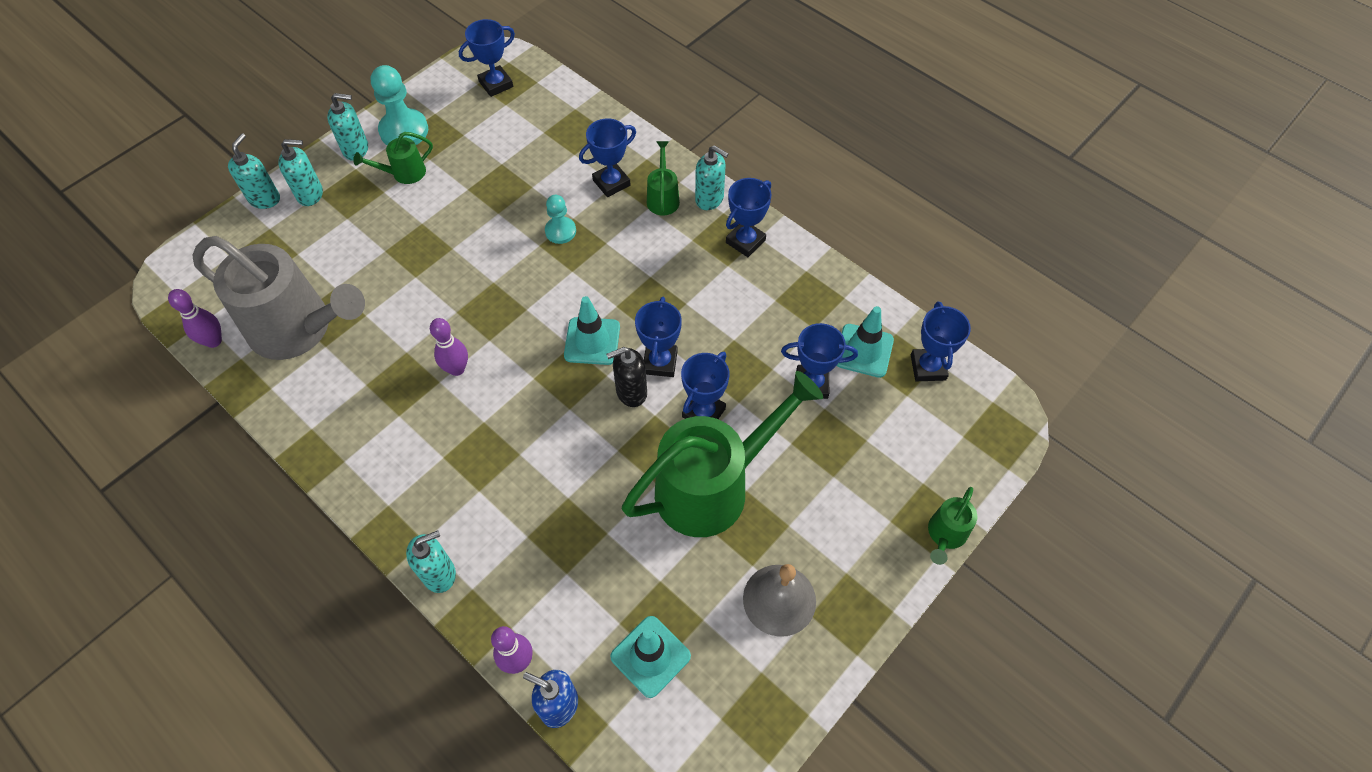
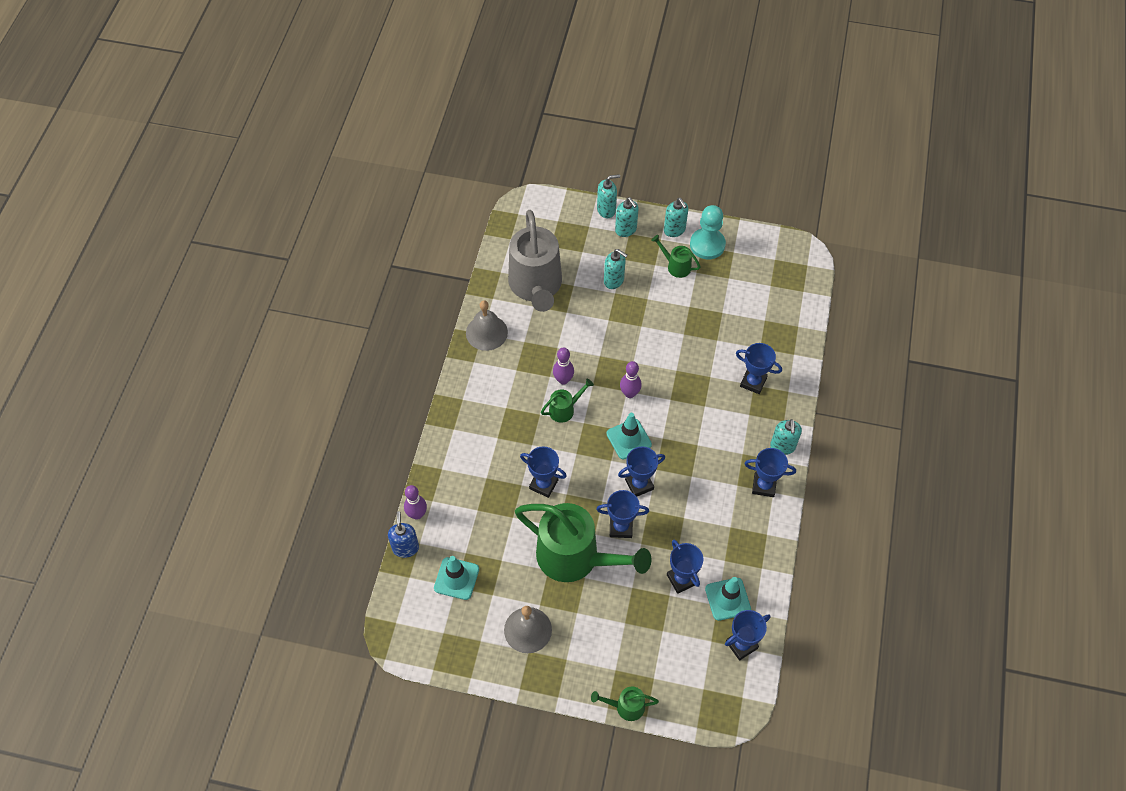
camera: 60 degrees right, 0 degrees up
purple bowling pin [168,289,222,348] -> purple bowling pin moved to [620,361,642,398]
turquoise soap dispenser [406,530,456,593] -> turquoise soap dispenser moved to [604,249,628,289]
blue trophy [459,19,515,97] -> blue trophy moved to [520,446,567,498]
turquoise pawn [545,195,576,244] -> none
black soap dispenser [606,347,647,407] -> none
green watering can [647,141,680,216] -> green watering can moved to [541,378,594,423]
none -> grey bell [466,300,508,351]

